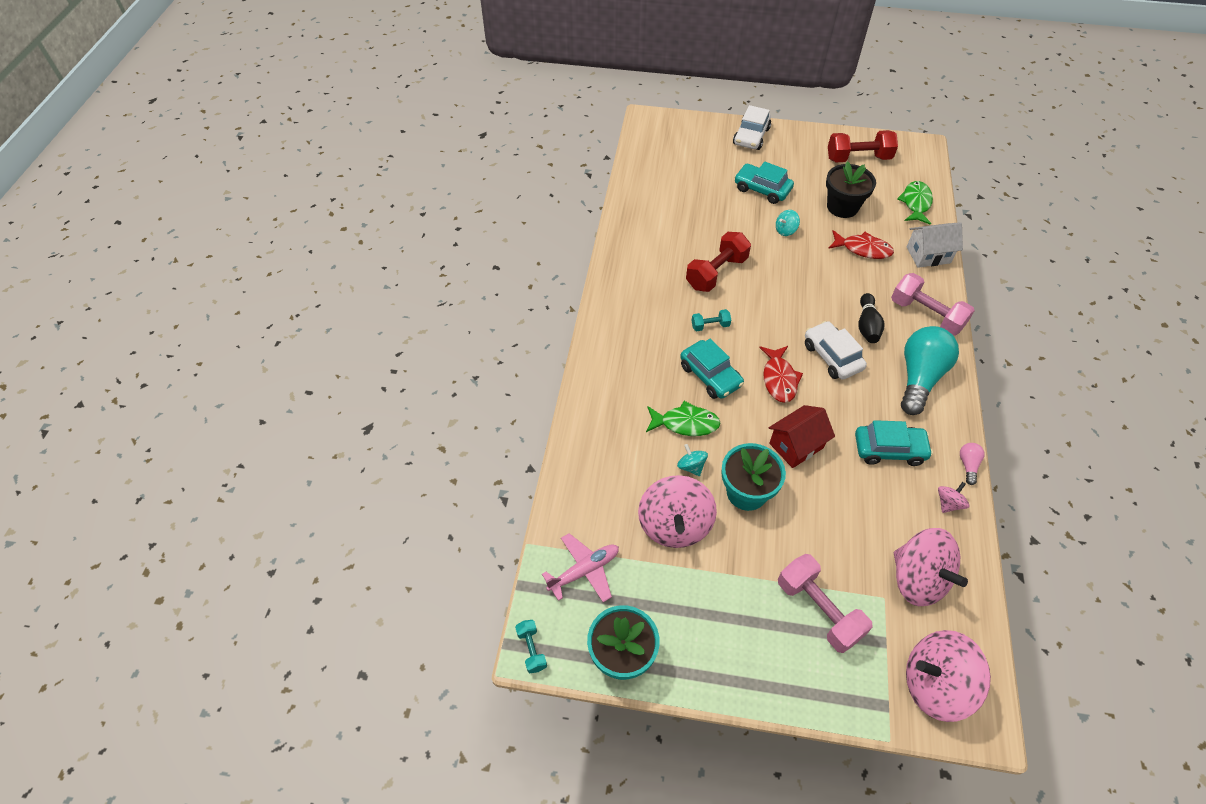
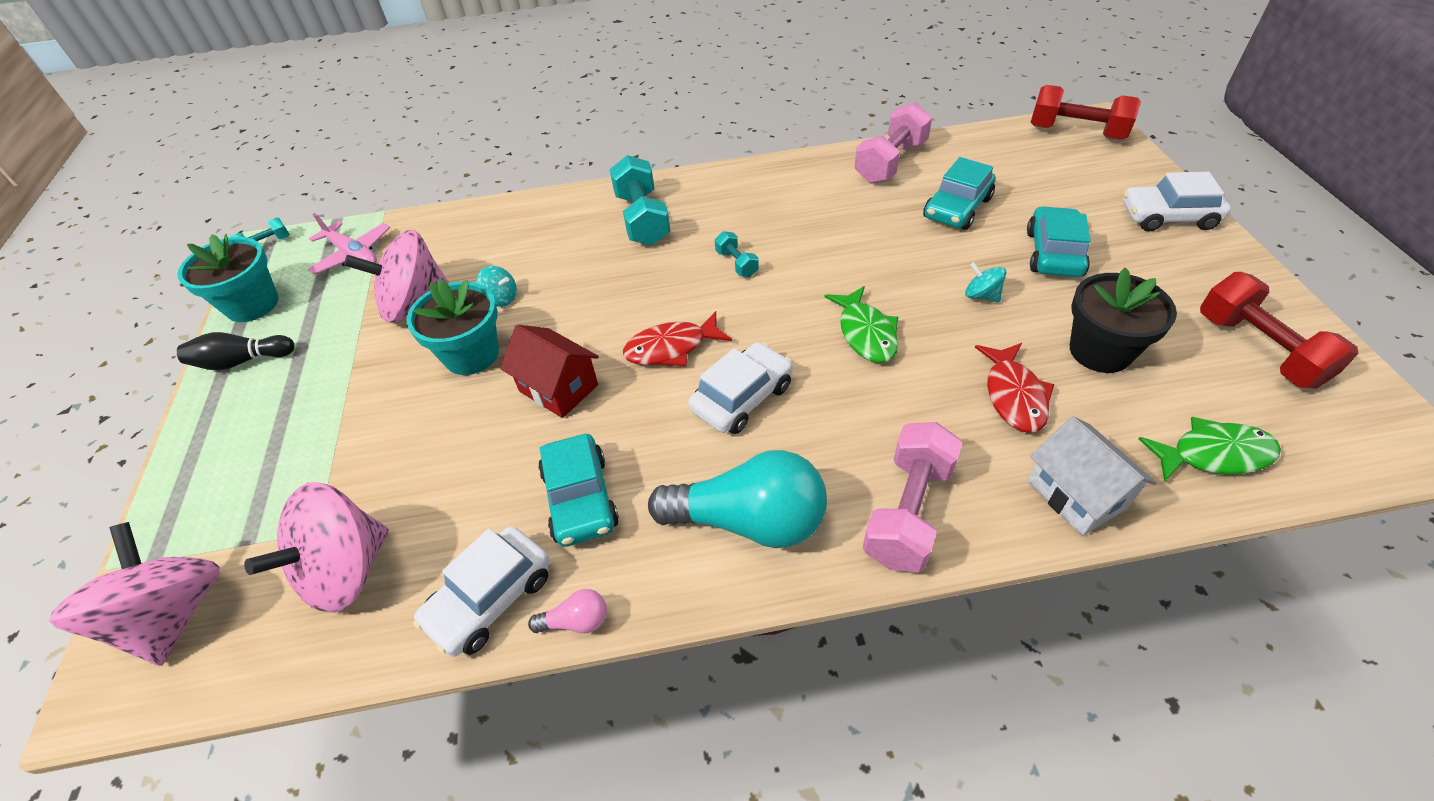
camera: 75 degrees right, 5 degrees down
green fish [646,401,720,436] -> green fish moved to [825,286,899,363]
turquoise spinning top [677,444,708,476] -> turquoise spinning top turned 75 degrees clockwise [476,266,517,307]
turquoise car [680,339,744,399] -> turquoise car moved to [923,157,995,230]
red dumbbell [686,232,751,292] -> red dumbbell moved to [1031,85,1141,140]
pink dumbbell [778,554,873,653] -> pink dumbbell moved to [855,102,932,184]
black bowling pin [858,293,885,343] -> black bowling pin moved to [177,332,295,370]
pink spinning top [938,482,970,513] -> white car [413,526,550,657]
none -> turquoise dumbbell [610,155,671,246]

